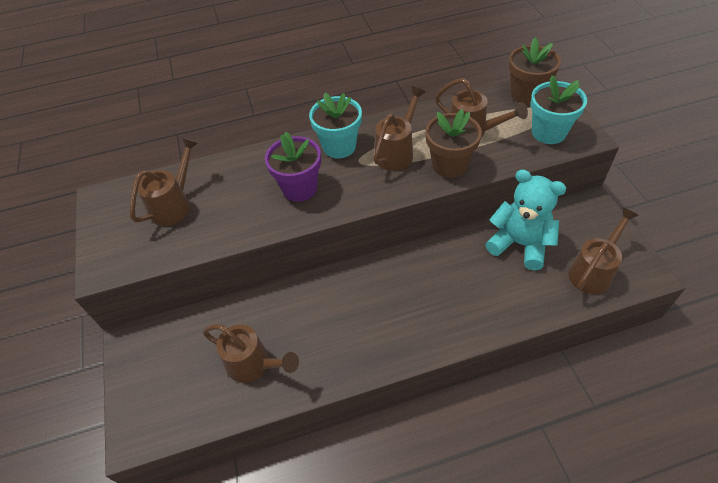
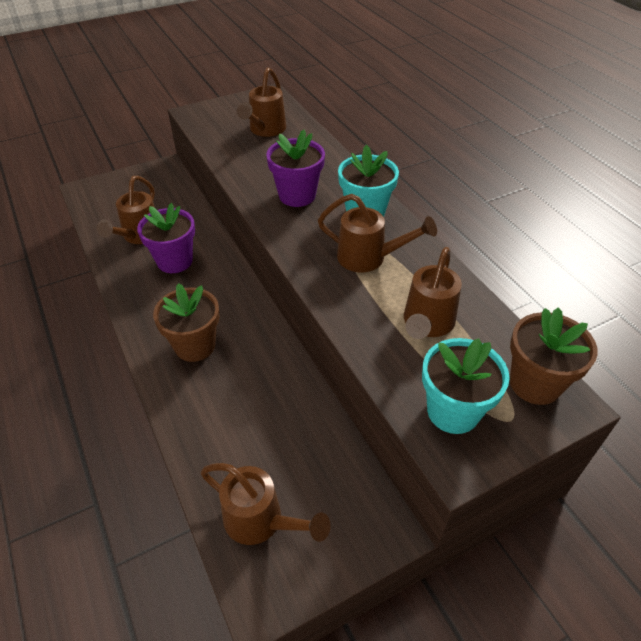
camera: 75 degrees right, 5 degrees down
brown watering can [130,137,198,226] -> brown watering can turned 90 degrees clockwise [237,67,286,137]
brown flower pot [426,109,482,178] -> brown flower pot moved to [153,283,220,362]
turquoise teddy bear [486,170,567,270] -> none
none -> purple flower pot [137,203,195,273]

